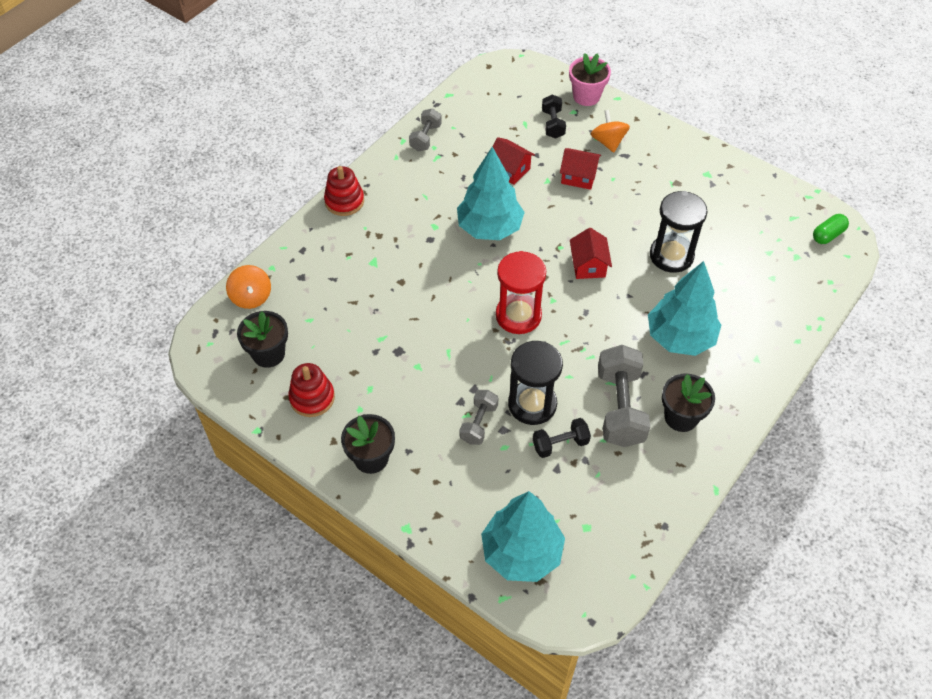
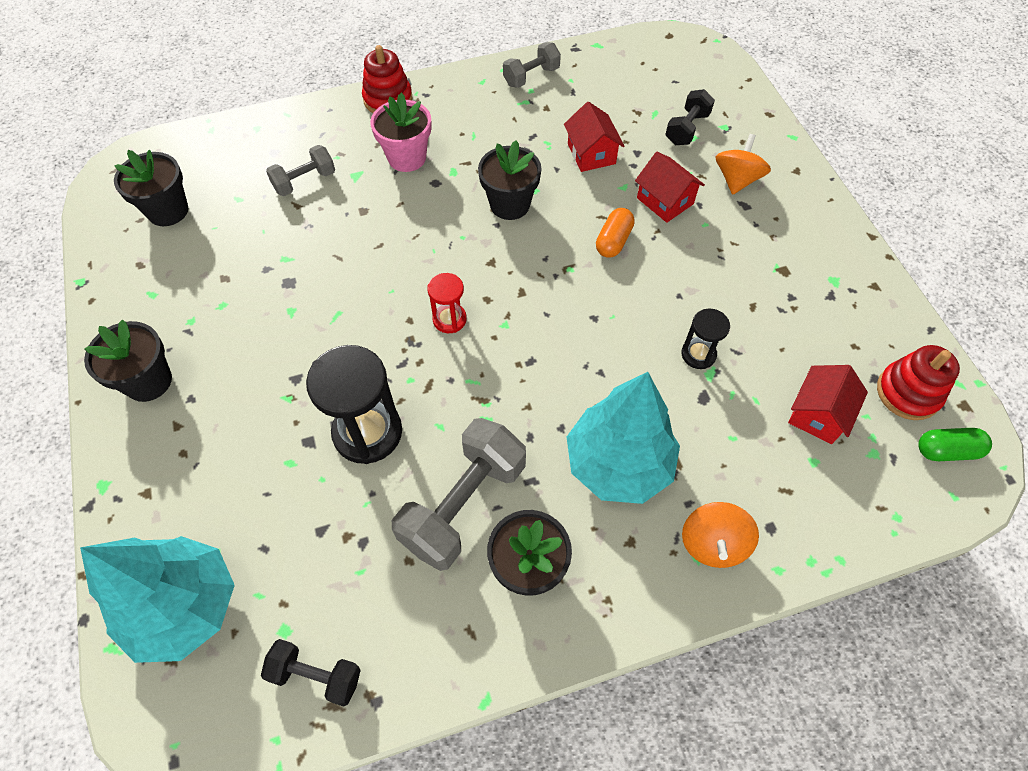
camera: 35 degrees right, 5 degrees up
orange spinning top [226,265,271,309] -> orange spinning top moved to [682,502,759,568]
red stacking toy [288,363,335,417] -> red stacking toy moved to [877,345,960,420]
turquoise tree [457,147,525,240] -> black flower pot [478,140,542,220]
grey dumbbell [460,390,499,445] -> grey dumbbell moved to [266,145,335,196]
red hourglass [496,251,546,334] -> red hourglass [427,273,467,333], size x0.53
black dumbbell [533,418,591,458] -> black dumbbell moved to [261,639,361,707]
pink flower pot [569,53,611,106] -> pink flower pot moved to [370,93,432,172]
red house [570,228,612,279] -> red house moved to [788,365,868,444]
black hourglass [650,191,707,273] -> black hourglass [681,309,730,369], size x0.53
none -> orange capsule [596,208,635,257]

